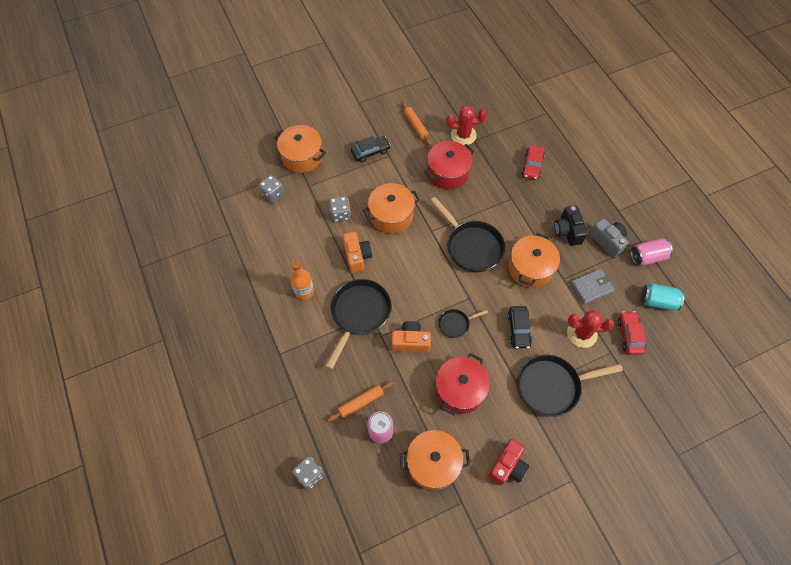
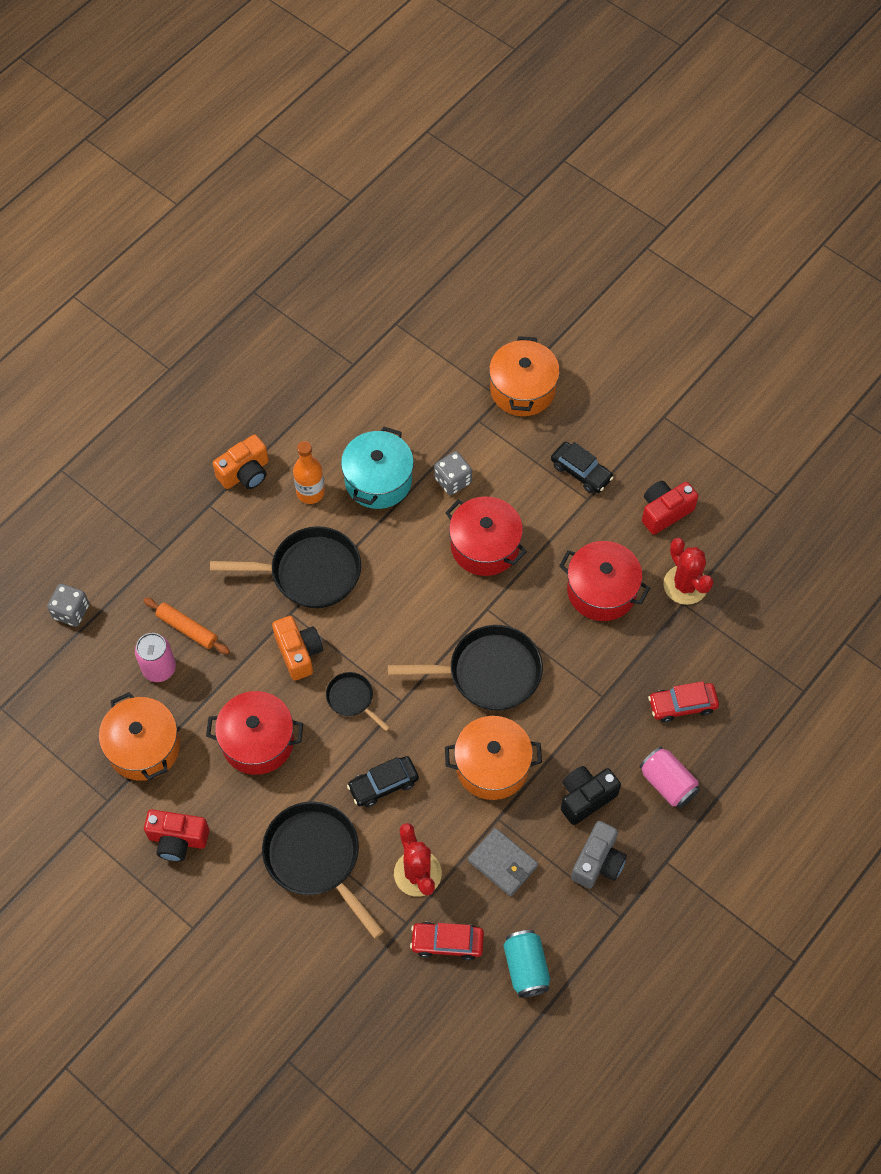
camera: 65 degrees right, 0 degrees up
grey dice [258,175,285,203] -> none
orange camera [343,232,372,273] -> orange camera moved to [213,435,269,489]
orange pot [363,183,420,234] -> red pot [445,497,527,576]
orange rolling pin [402,102,431,145] -> red camera [642,481,699,535]
black pan [430,197,505,272] -> black pan turned 120 degrees counterclockwise [388,625,543,710]
red car [618,311,646,355] -> red car turned 150 degrees counterclockwise [410,922,484,961]
pink can [631,238,673,265] -> pink can moved to [640,747,700,808]
none -> turquoise pot [341,427,414,509]

